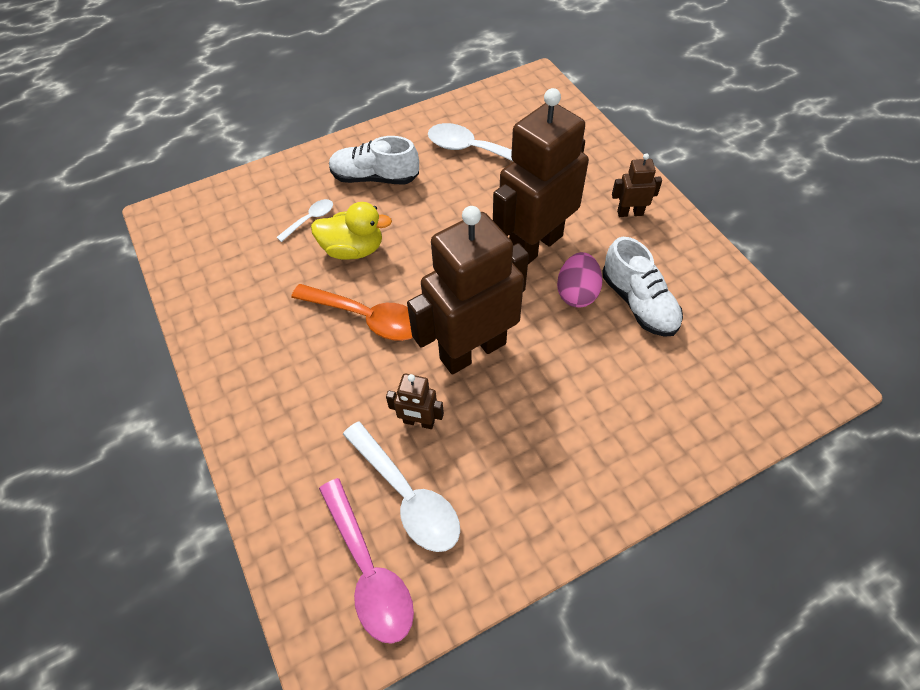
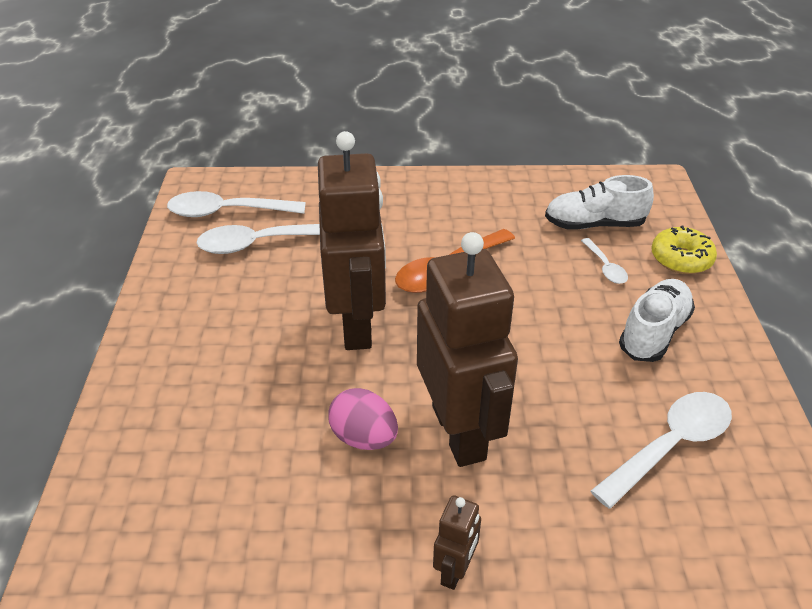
camera: 115 degrees right, 15 degrees down
yellow duck [311,202,392,260] -> none
pink spoon [319,478,414,644] -> white spoon [167,191,306,217]
brown robot [386,373,444,429] -> none
white shoe [603,237,683,337] -> white shoe moved to [545,175,654,230]
none -> yellow donut [651,225,717,274]

